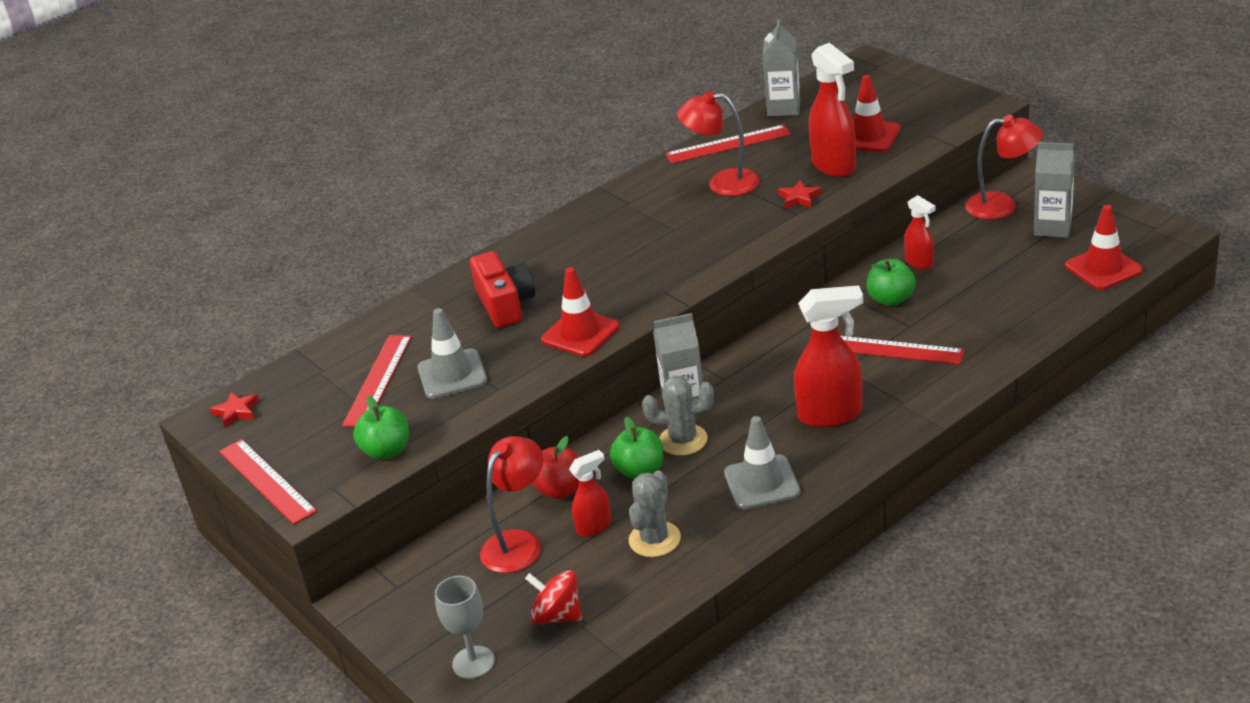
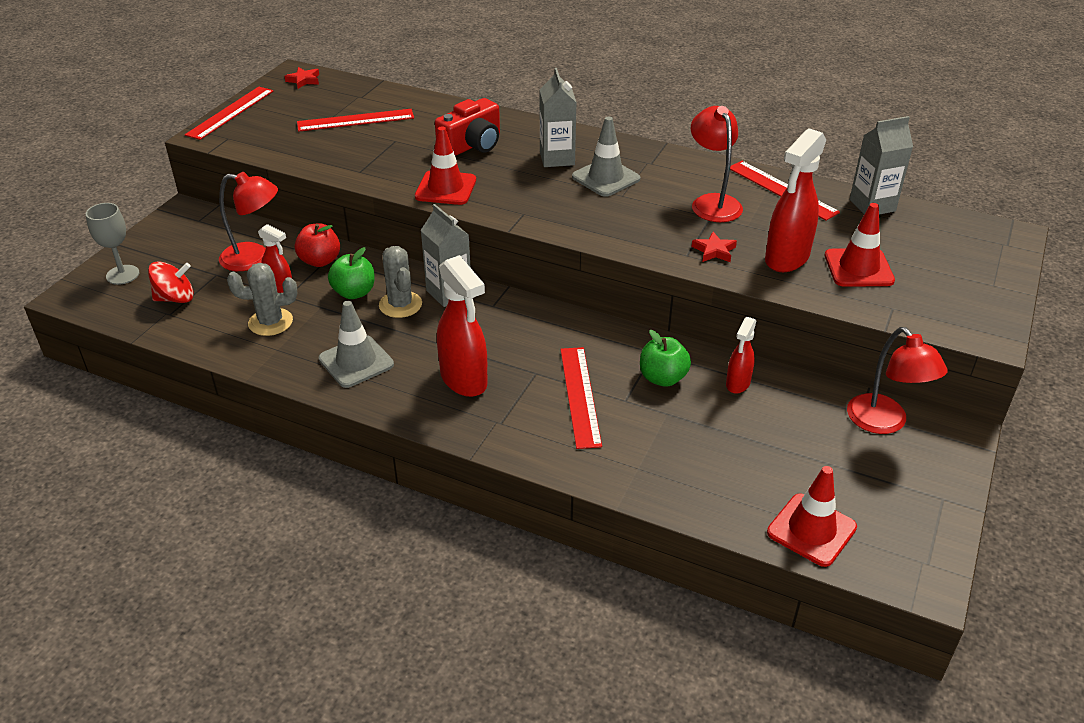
camera: 60 degrees right, 5 degrees up
green apple [353,396,409,460] -> none
grey traffic cone [417,308,487,399] -> grey traffic cone moved to [572,116,640,197]
red spinning top [525,570,582,625] -> red spinning top turned 75 degrees clockwise [148,261,194,303]
grey carton [1034,142,1075,238] -> grey carton moved to [540,68,577,167]

